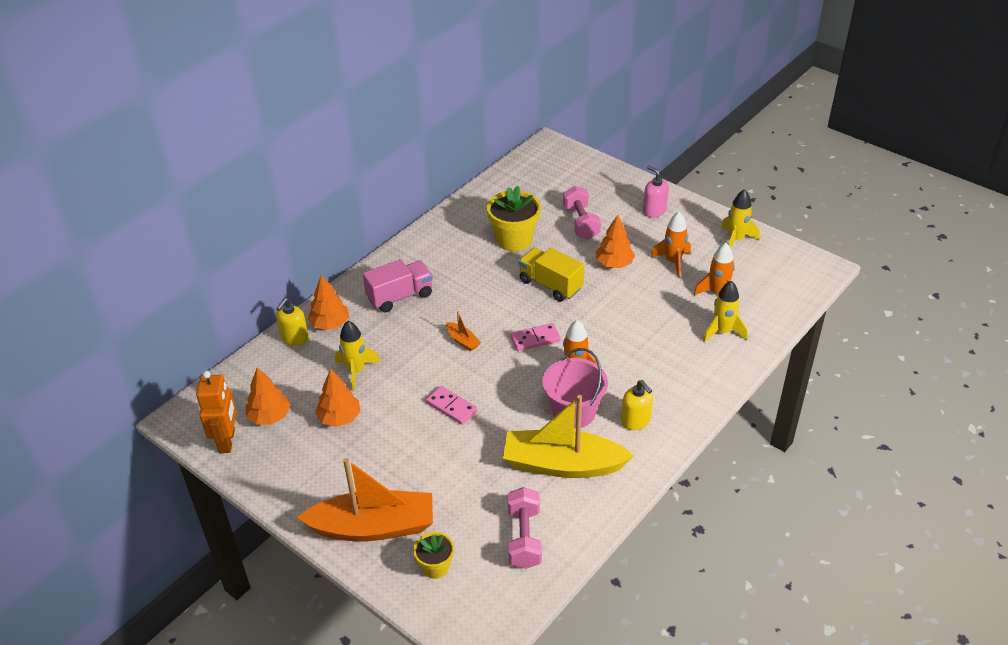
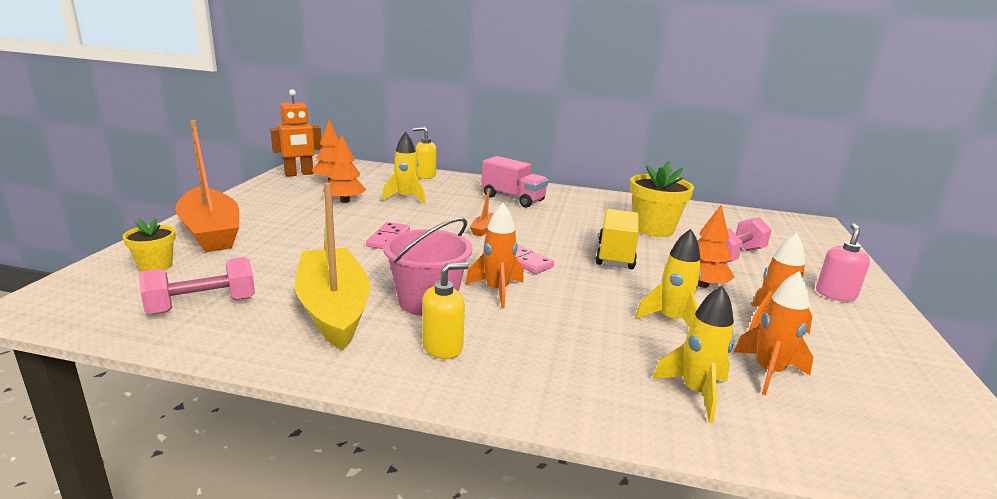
camera: 60 degrees right, 20 degrees down
orange tree [308,275,349,330] -> none
yellow soap dispenser [621,380,653,430] -> yellow soap dispenser turned 150 degrees counterclockwise [422,262,469,359]
yellow rocket [721,189,759,248] -> yellow rocket moved to [635,229,701,328]

